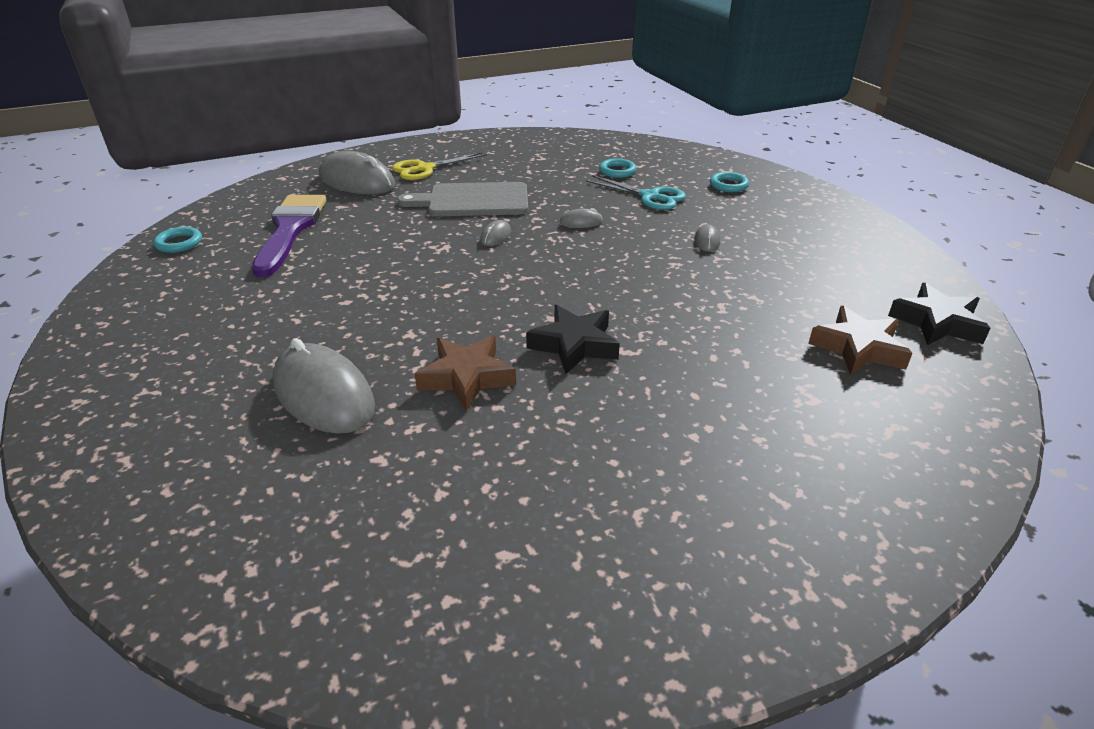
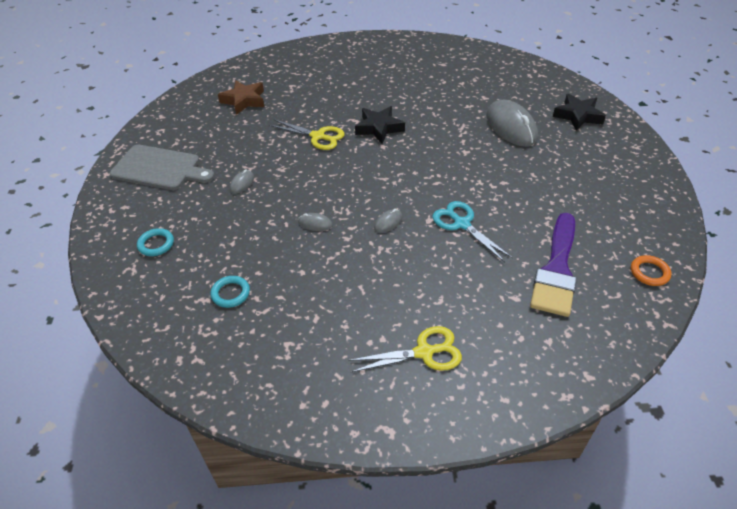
camera: 160 degrees left, 10 degrees up
turquoise ring [154,227,202,253] -> orange ring [631,255,671,286]
grey mouse [319,151,395,194] -> none
grey cutting board [397,182,528,216] -> grey cutting board moved to [110,145,215,190]
brown star [414,335,516,411] -> none
turquoise scissors [586,175,686,210] -> turquoise scissors moved to [432,201,513,262]
black star [888,283,991,345] -> black star moved to [553,94,606,131]
none -> yellow scissors [269,119,345,150]

